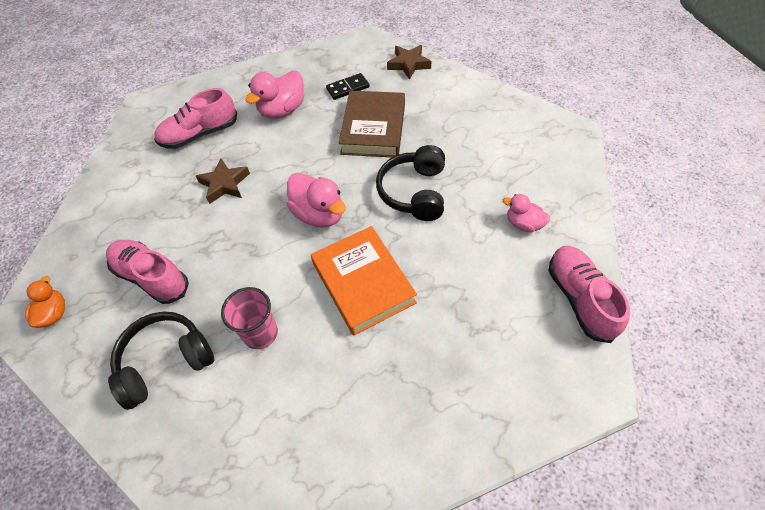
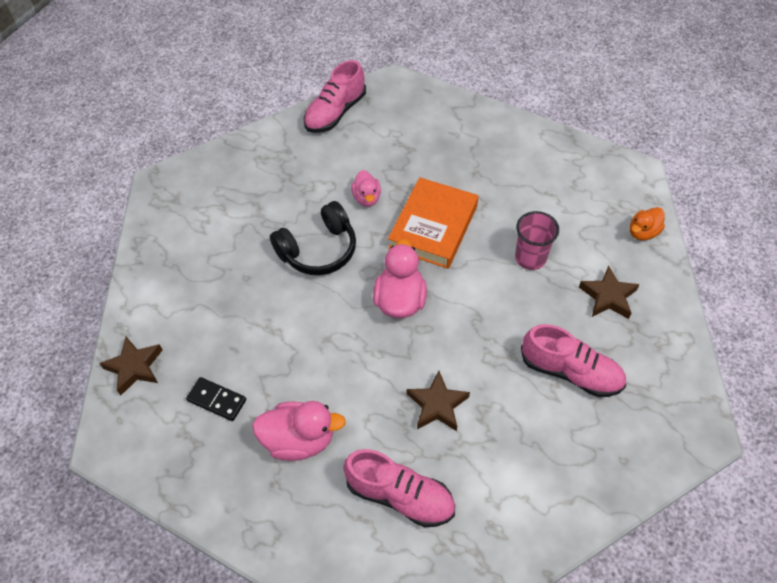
camera: 130 degrees left, 0 degrees up
orange duck [25,276,65,328] -> orange duck moved to [630,207,665,240]
pink shoe [106,240,189,304] -> pink shoe turned 60 degrees counterclockwise [521,324,626,397]
black headphones [108,311,214,410] -> brown star [579,266,640,319]
brown book [339,91,405,157] -> none
pink duck [503,194,550,232] -> pink duck moved to [351,170,381,207]

